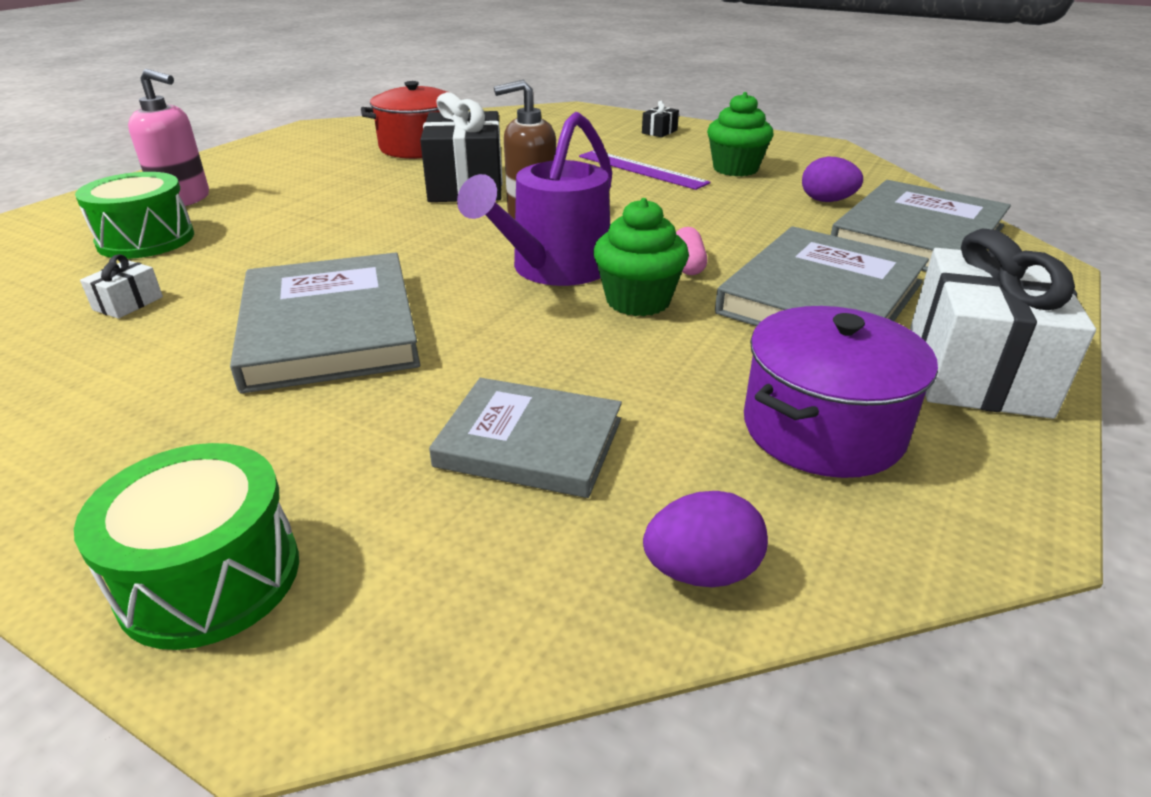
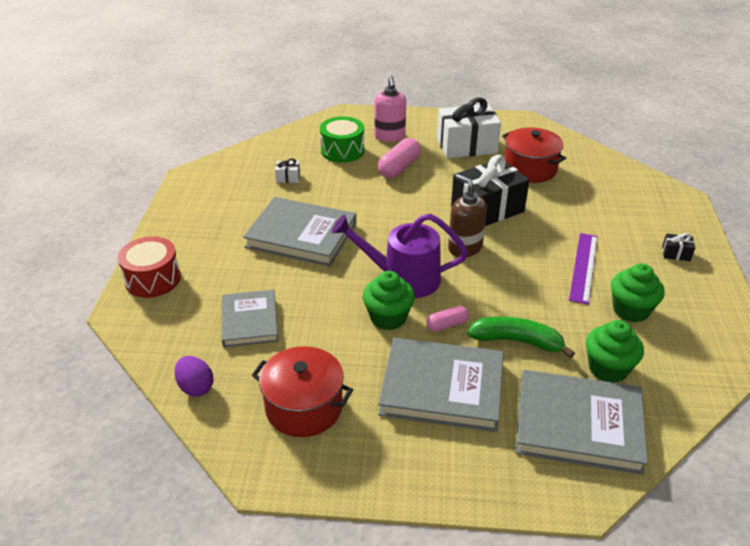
camera: 65 degrees right, 5 degrees up
green drum [74,443,299,650] -> red drum [118,236,181,298]
grey book [230,253,420,394] -> grey book turned 60 degrees clockwise [243,197,356,267]
purple pot [744,306,938,478] -> red pot [251,346,353,437]
purple egg [802,157,863,202] -> green cupcake [586,320,644,383]
white gift [910,229,1096,419] -> white gift moved to [437,98,501,159]
none -> pink capsule [378,138,421,178]
none -> green banana [467,316,575,358]

